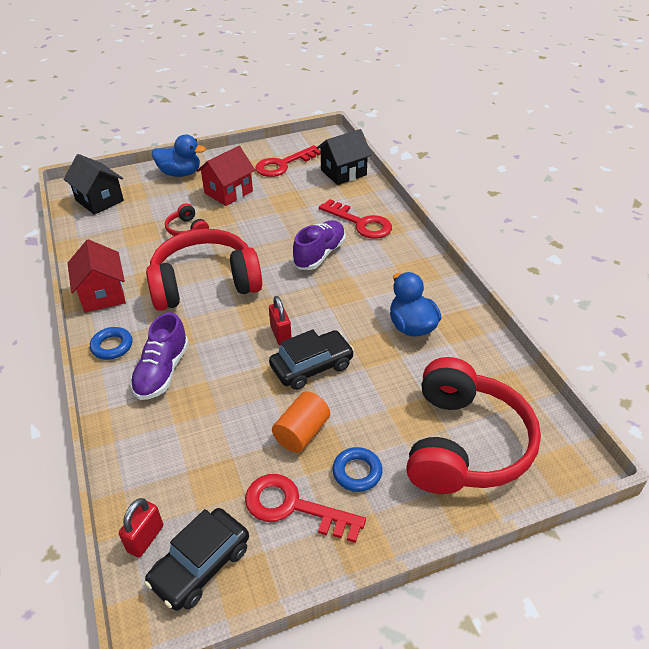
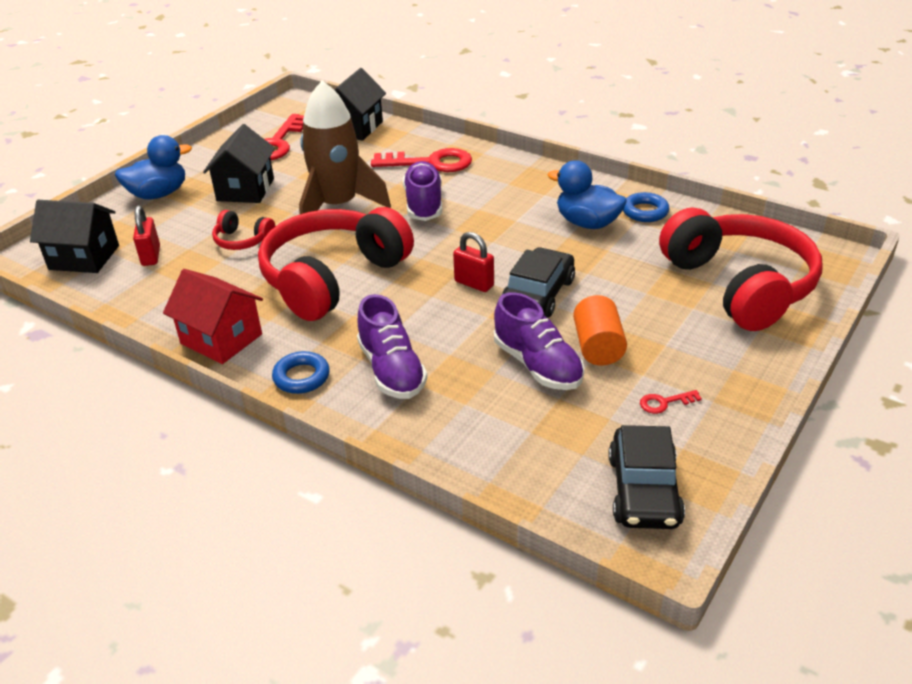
camera: 35 degrees left, 5 degrees down
red padlock [119,498,163,558] -> red padlock moved to [133,205,160,266]
red house [197,146,255,206] -> black house [203,124,275,203]
red key [245,474,366,543] -> red key [640,390,702,414], size x0.44
blue ring [332,447,382,492] -> blue ring moved to [623,192,669,222]
none -> brown rocket [299,81,391,214]
none -> purple shoe [494,292,584,390]

